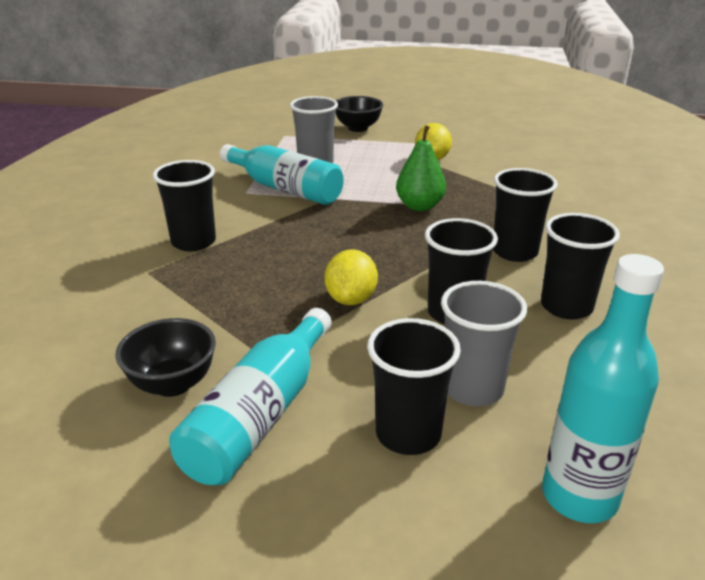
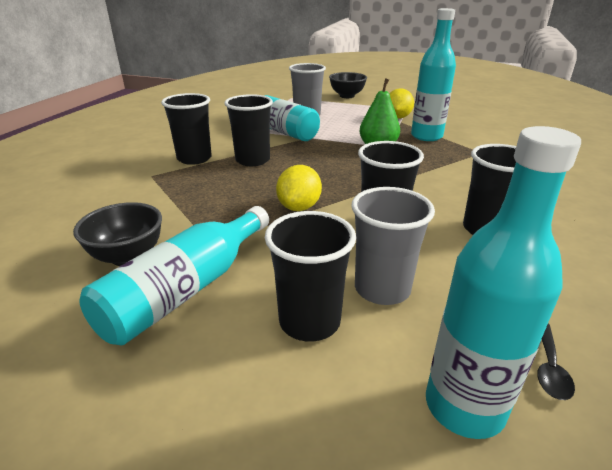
camera: 10 degrees right, 0 degrees up
black cup [493,168,558,262] -> black cup moved to [224,94,273,166]
none -> turquoise bottle [411,8,456,141]
none -> black spoon [537,324,575,400]

